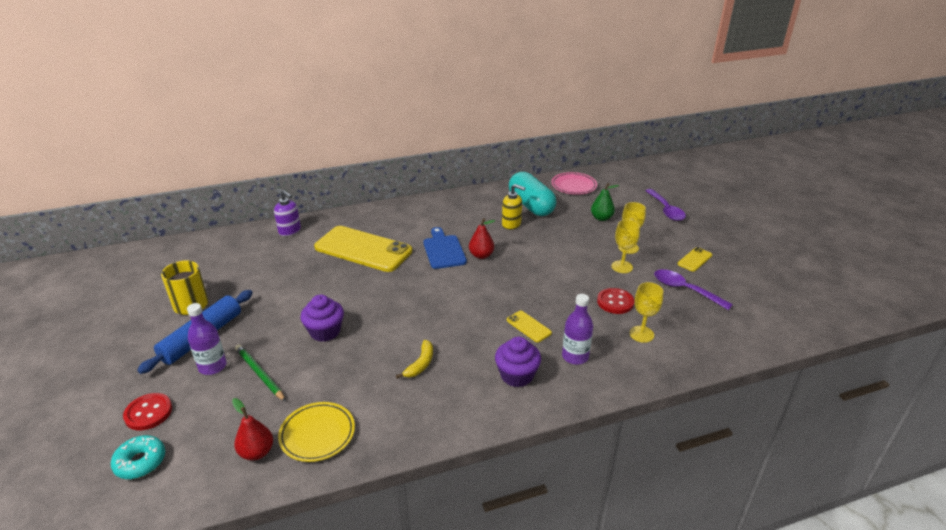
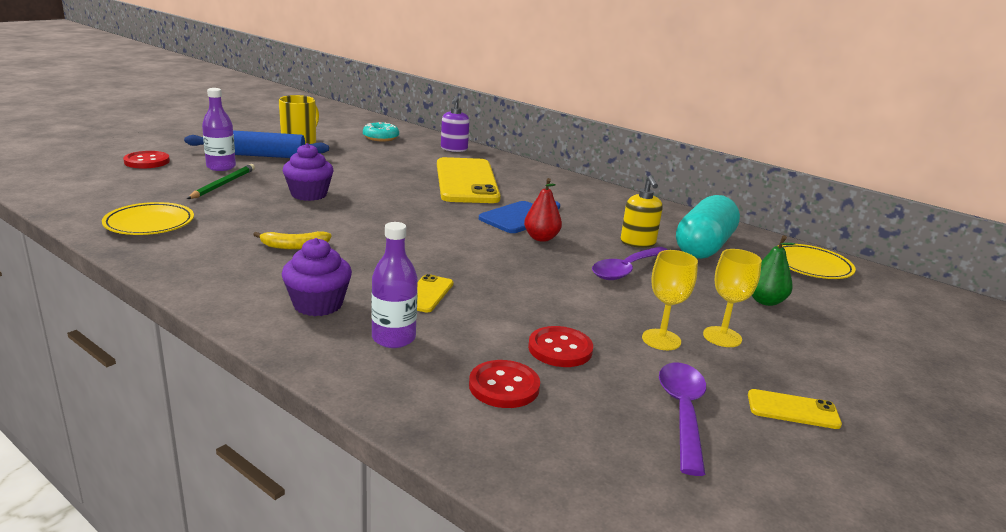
camera: 55 degrees right, 10 degrees down
turquoise donut [111,435,165,479] -> turquoise donut moved to [363,122,399,141]
red pear [232,398,273,460] -> none
pink plate [551,172,597,195] -> yellow plate [778,244,856,279]
yellow goblet [630,282,663,343] -> red button [469,360,540,408]
purple spoon [645,189,686,221] -> purple spoon moved to [592,247,668,280]

